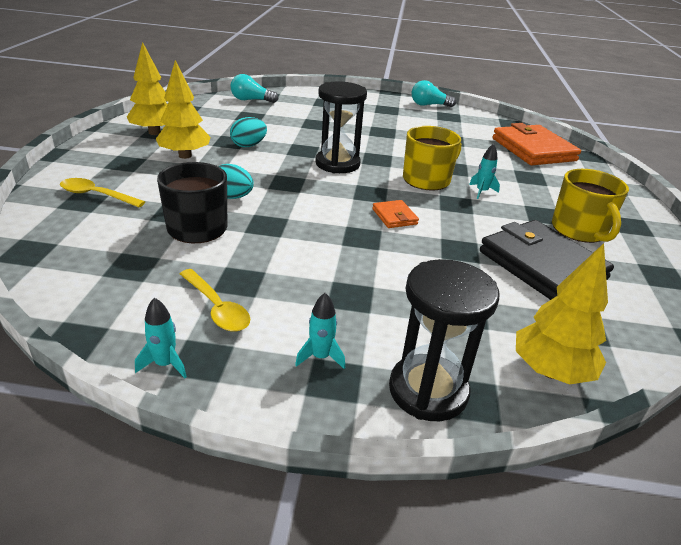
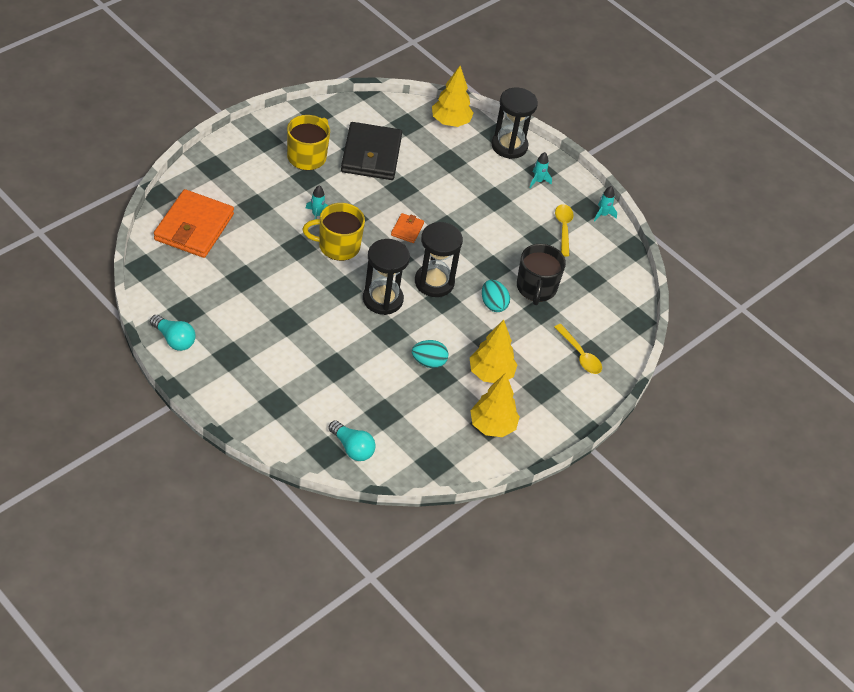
camera: 145 degrees left, 15 degrees up
none -> black hourglass [415,222,463,297]

